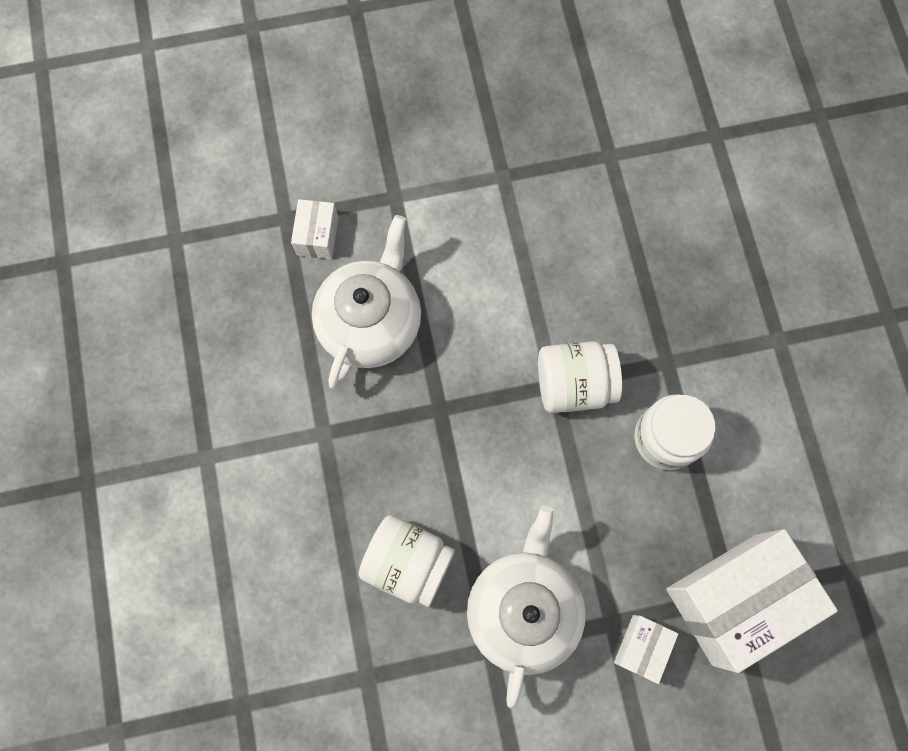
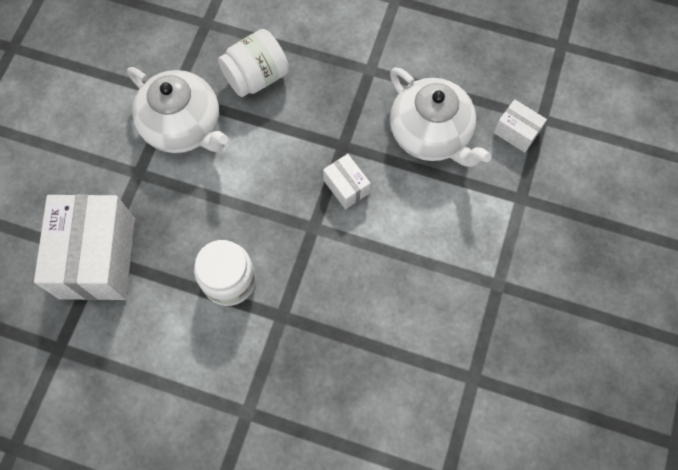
camera: 120 degrees right, 5 degrees down
white jar [538,341,622,413] -> none
white box [614,615,678,684] -> white box moved to [323,154,370,209]

